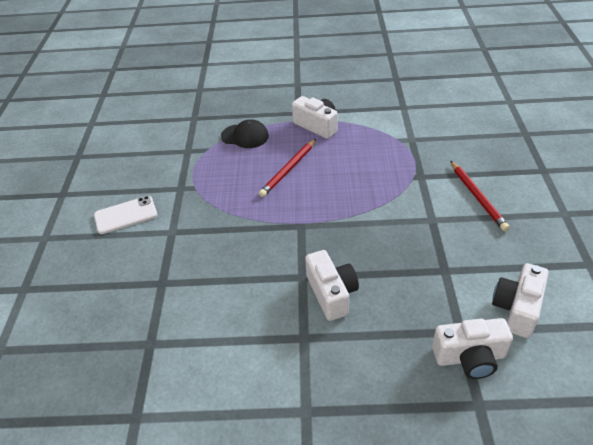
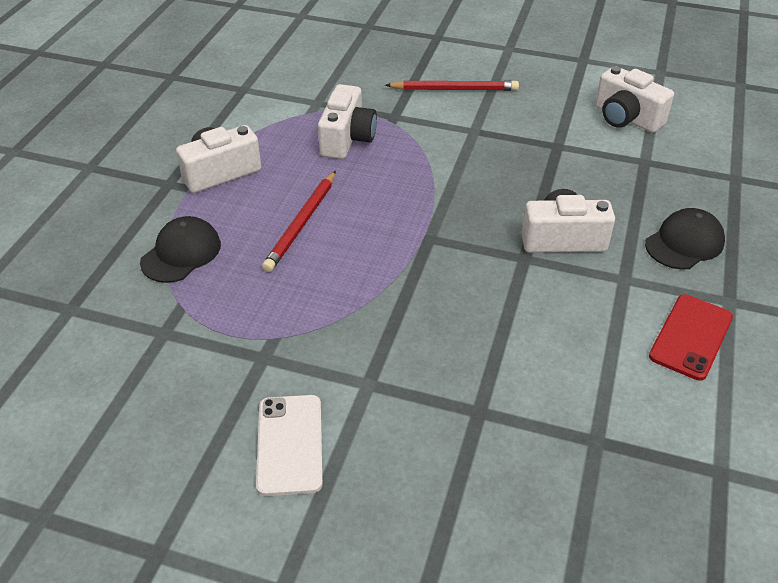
camera: 75 degrees left, 0 degrees up
red pencil [259,139,316,197] -> red pencil turned 60 degrees clockwise [262,171,336,272]
white camera [432,318,513,379] -> white camera moved to [318,84,377,159]
none -> black cap [645,208,725,270]
none -> red phone [649,295,733,380]

